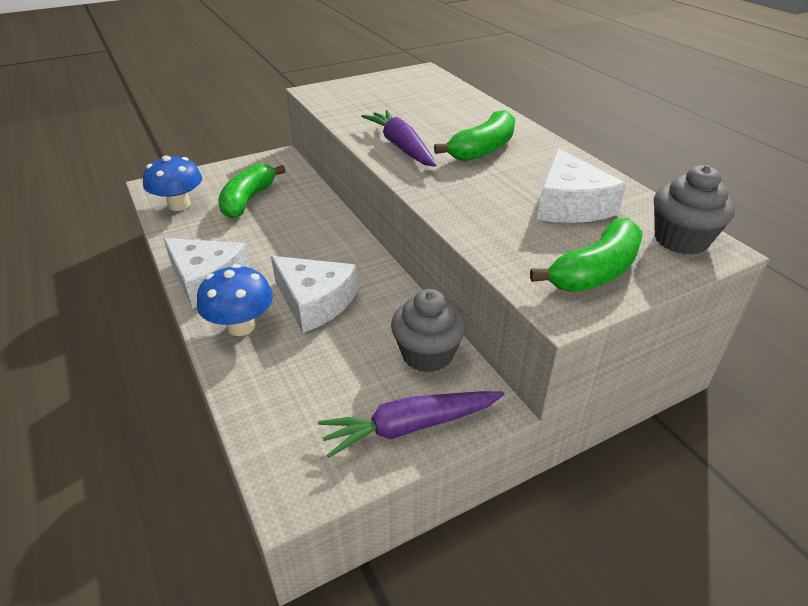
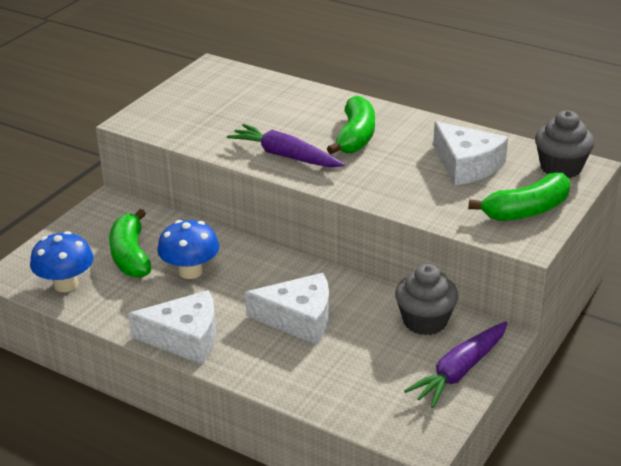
camera: 30 degrees left, 5 degrees down
blue mushroom [197,264,273,336] -> blue mushroom moved to [157,220,219,279]
green banana [530,218,643,291] -> green banana turned 45 degrees clockwise [468,173,570,221]

